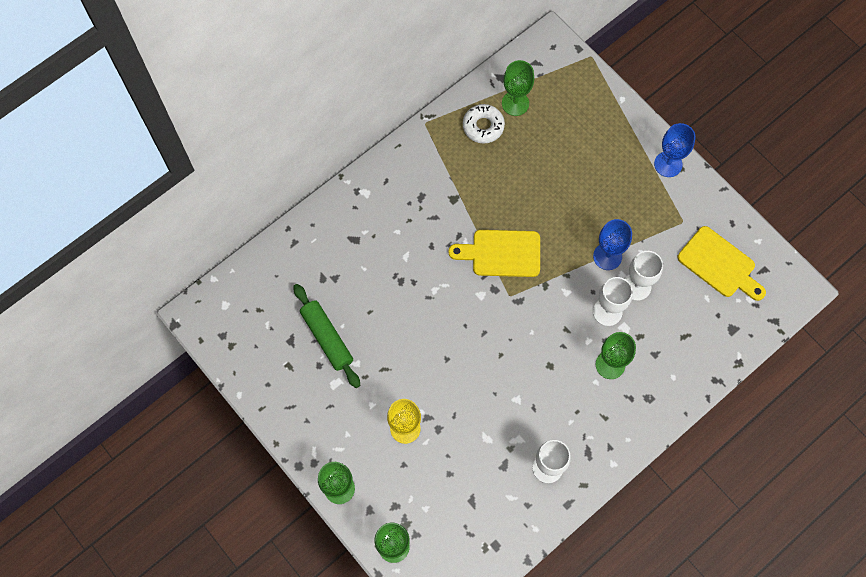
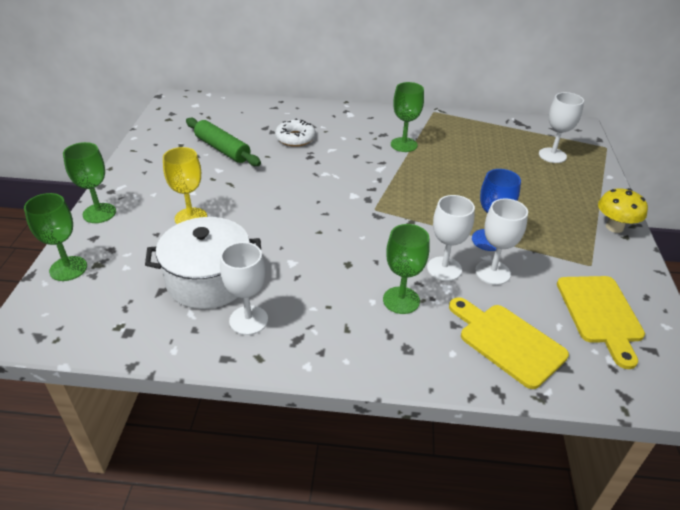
camera: 45 degrees right, 30 degrees down
green rolling pin [293,284,360,388] -> green rolling pin turned 60 degrees counterclockwise [186,118,261,166]
yellow cutting board [448,230,540,277] -> yellow cutting board moved to [449,297,569,389]
white donut [463,104,505,143] -> white donut moved to [275,118,316,147]
green goblet [502,60,534,116] -> green goblet moved to [391,82,424,152]
blue goblet [654,123,695,177] -> yellow mushroom [598,188,648,233]
none -> white pot [145,217,261,309]
none -> white goblet [539,92,584,163]

